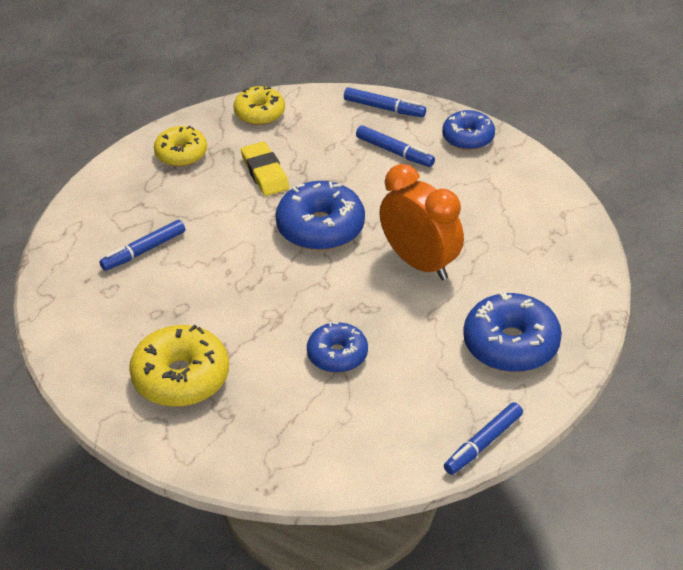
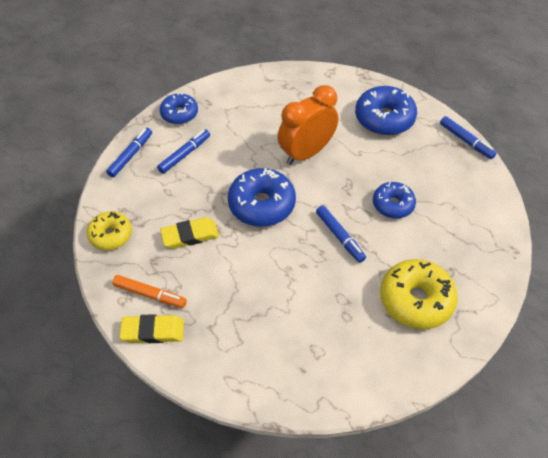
camera: 85 degrees left, 10 degrees up
blue marker [99,220,185,271] -> blue marker moved to [316,206,366,263]
yellow donut [154,126,207,167] -> orange marker [112,275,187,308]
none -> yellow eraser [119,314,184,343]

